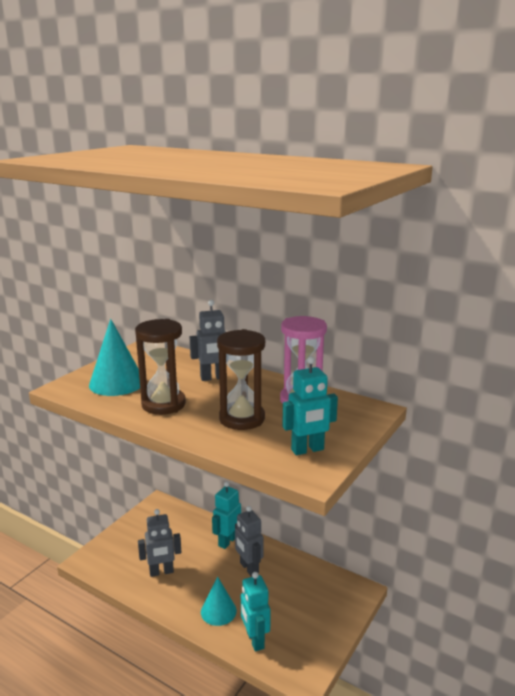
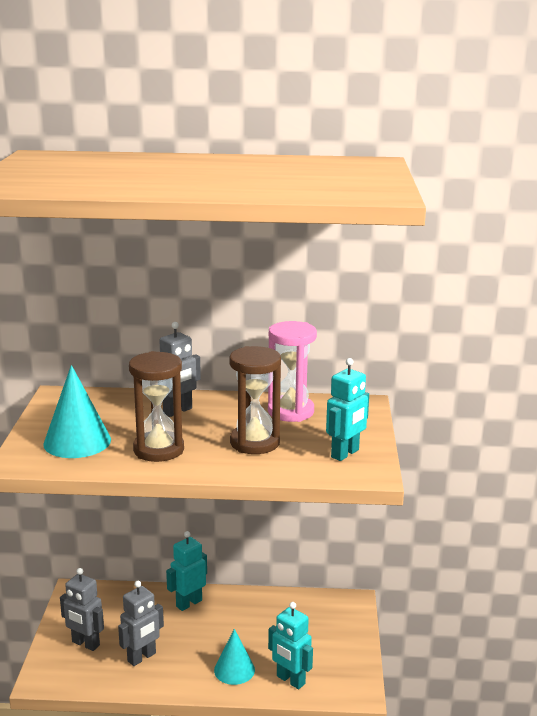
camera: 30 degrees left, 0 degrees up
turquoise robot [212,481,241,549] -> turquoise robot turned 45 degrees clockwise [166,531,207,611]
grey robot [235,506,264,577] -> grey robot moved to [60,568,104,651]

